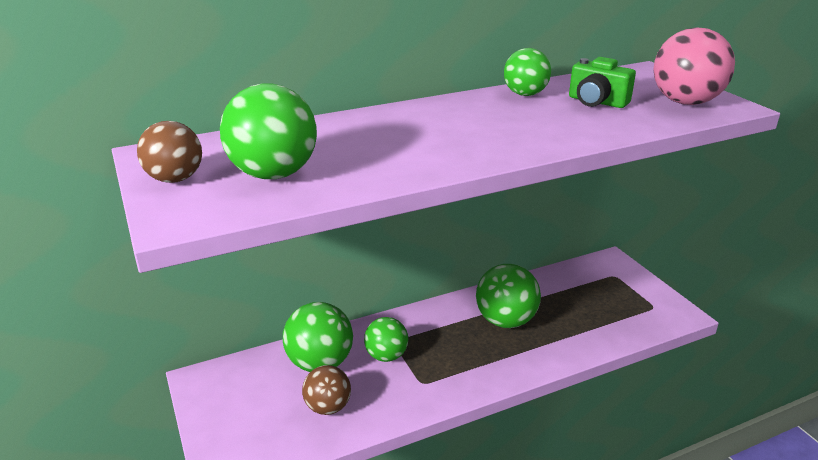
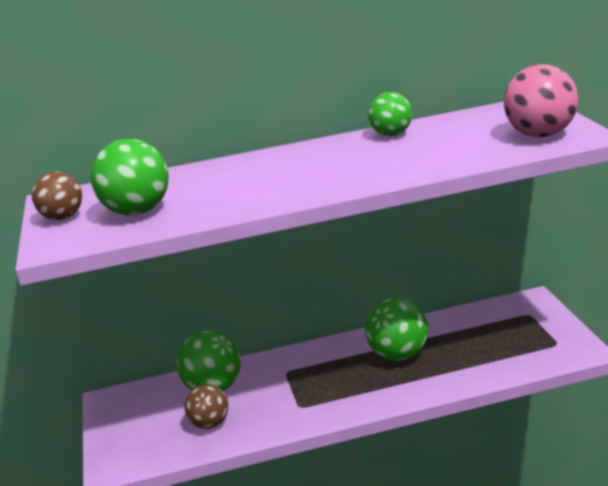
camera: 15 degrees right, 5 degrees down
green ball [364,317,408,362] -> none
green camera [569,57,636,108] -> none

